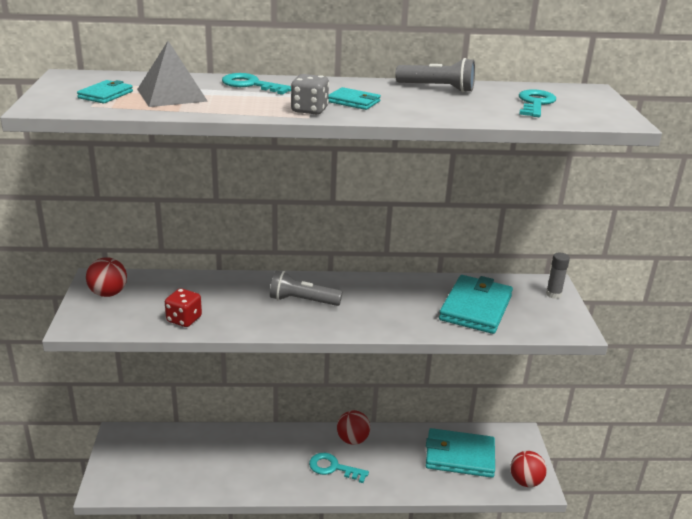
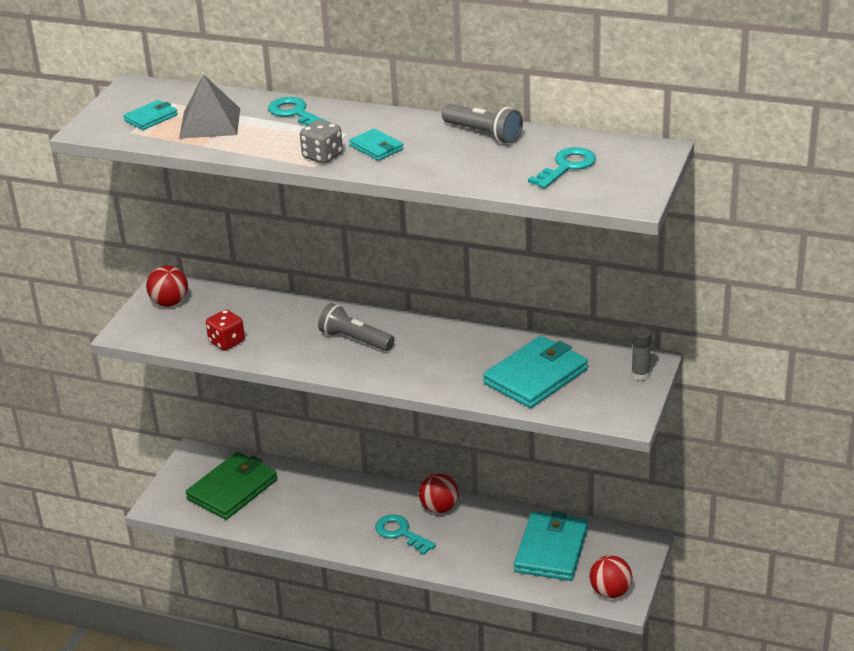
camera: 25 degrees right, 5 degrees up
turquoise wallet [426,428,495,478] -> turquoise wallet turned 75 degrees clockwise [514,511,588,581]
none -> green wallet [186,452,277,520]

